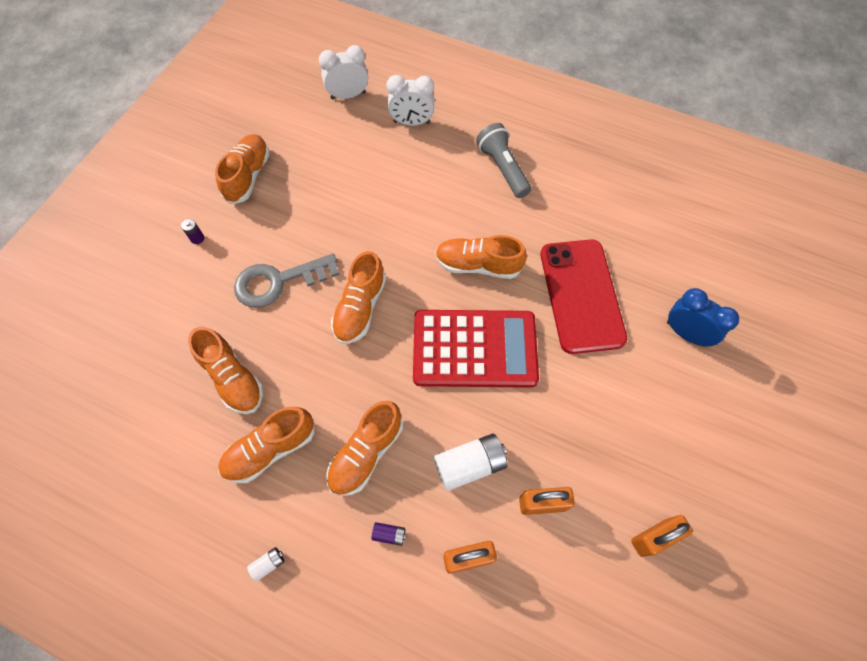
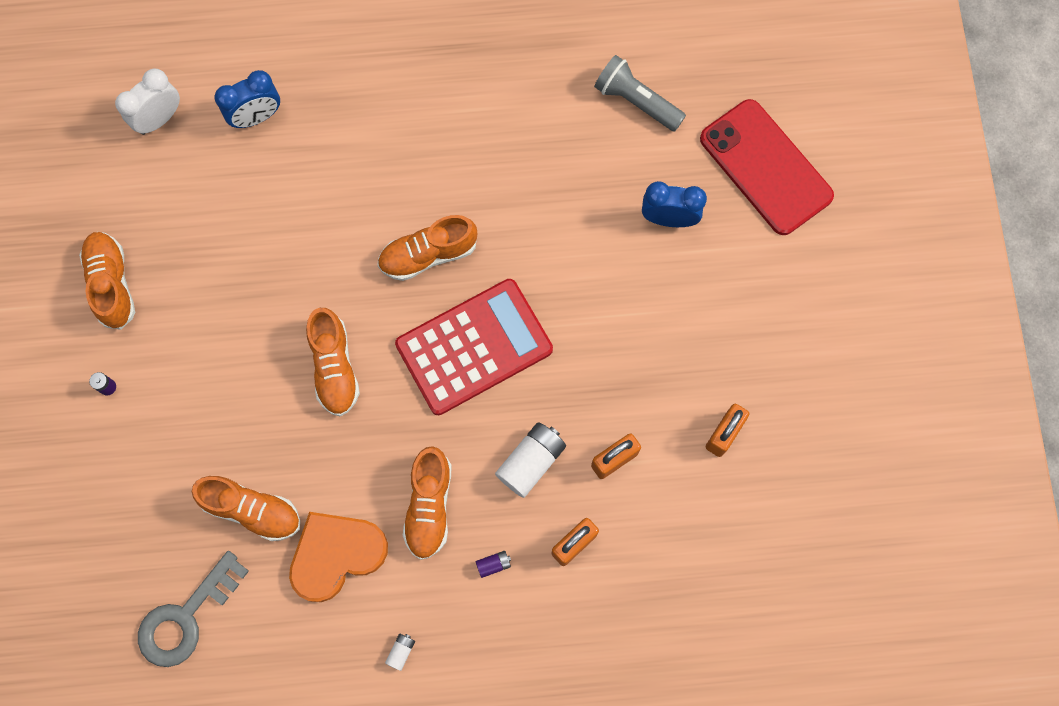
camera: 30 degrees left, 10 degrees up
orange shoe [218,407,314,483] -> orange heart [289,512,388,602]
grey key [234,254,339,308] -> grey key moved to [138,551,249,667]
white clock [386,75,435,126] -> blue clock [215,70,280,128]
grey flashlight [476,123,531,198] -> grey flashlight moved to [594,55,686,132]
red phone [540,239,627,354] -> red phone moved to [700,99,834,235]

